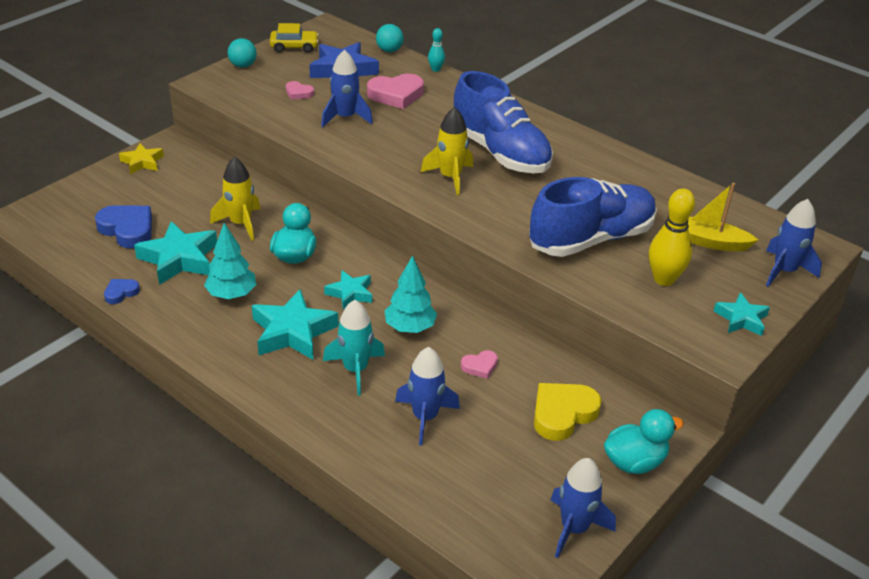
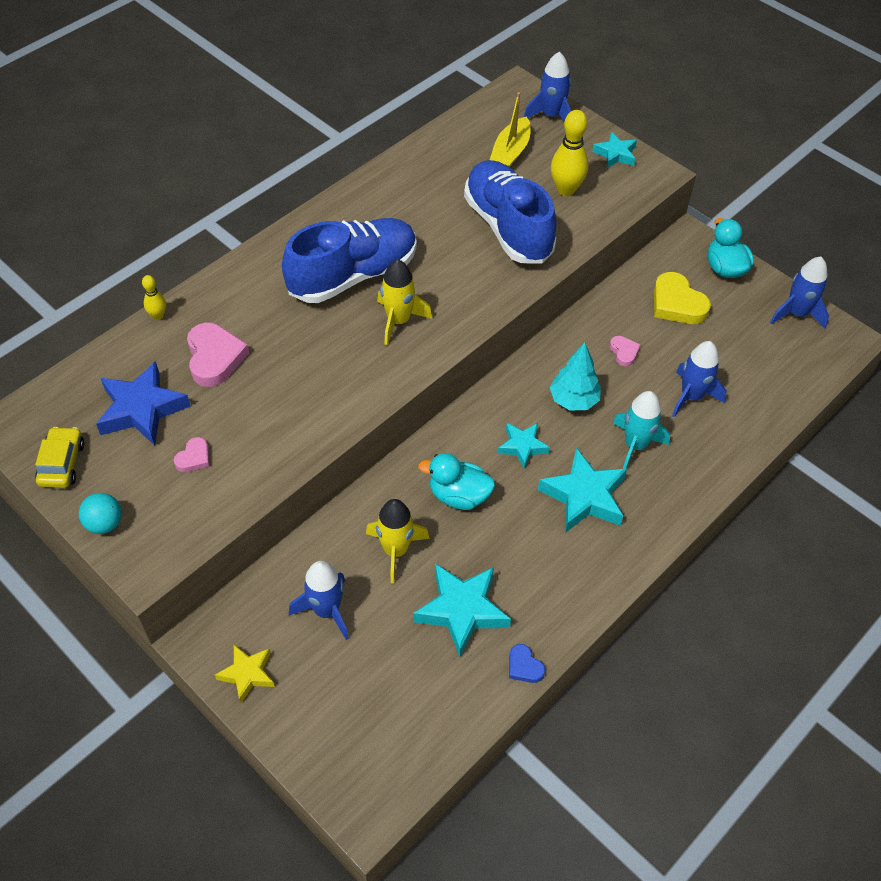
camera: 85 degrees left, 15 degrees up
blue heart [95,205,152,249] -> none
turquoise tree [204,223,256,299] -> none
blue rocket [321,50,373,127] -> blue rocket moved to [289,561,349,640]
turquoise ball [376,24,404,52] -> none
turquoise bowling pin [428,28,445,72] -> yellow bowling pin [142,275,166,320]

